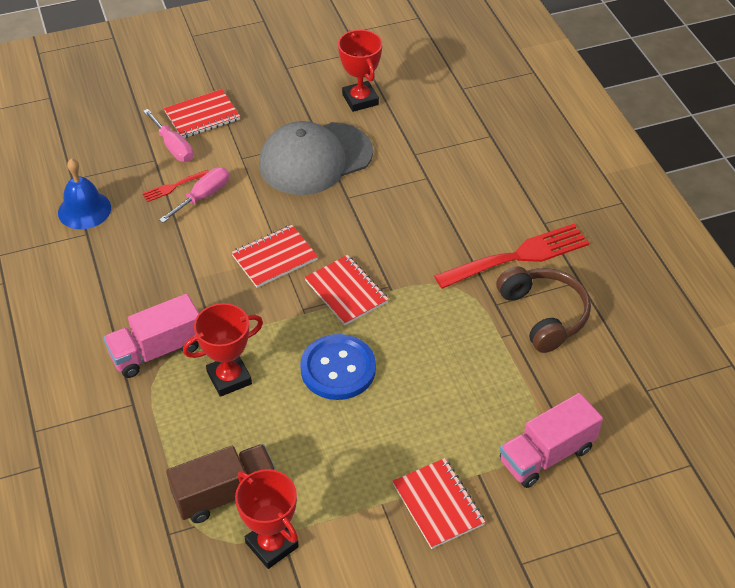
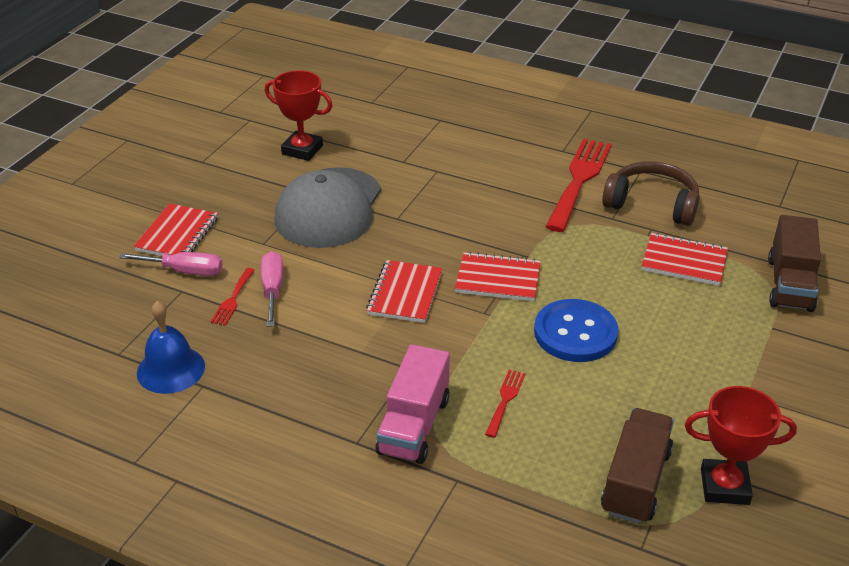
camera: 45 degrees left, 10 degrees down
red trophy [183,303,263,397] -> red fork [485,369,525,438]
red notebook [392,458,485,549] -> red notebook moved to [642,233,728,286]
pink truck [500,393,603,488] -> brown truck [768,215,821,312]

